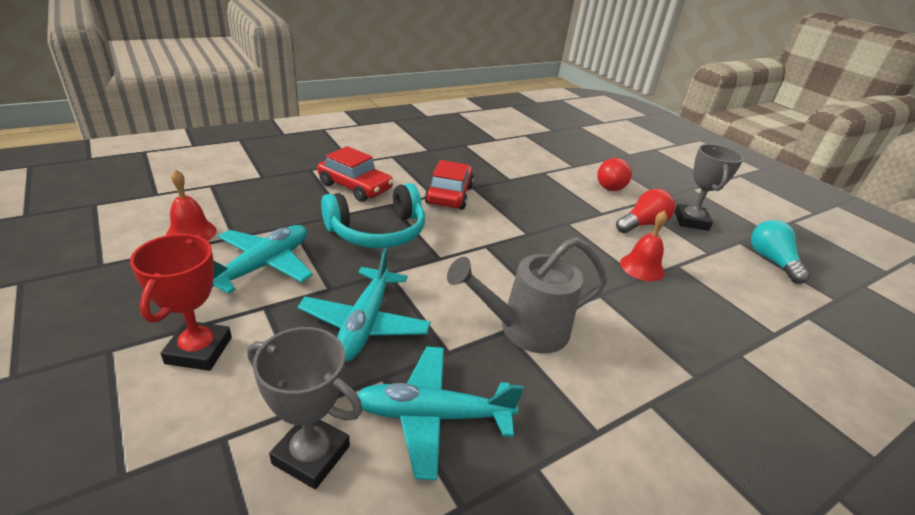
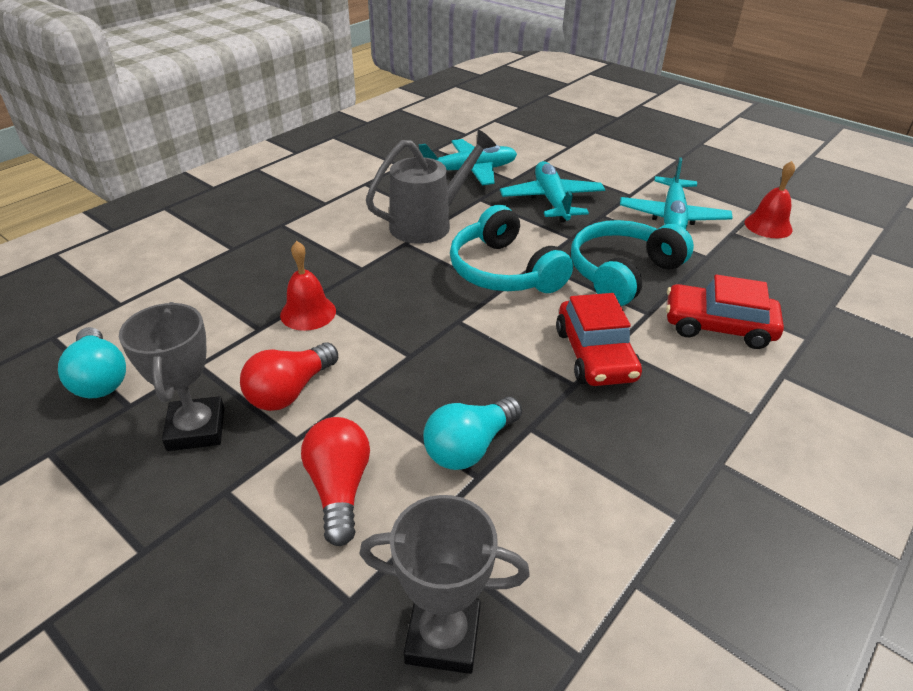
camera: 165 degrees right, 5 degrees up
red trophy [130,234,232,371] -> none
grey trophy [247,327,363,489] -> grey trophy moved to [359,495,530,674]
none -> turquoise light bulb [423,397,522,470]
none -> turquoise headphones [450,205,573,293]

